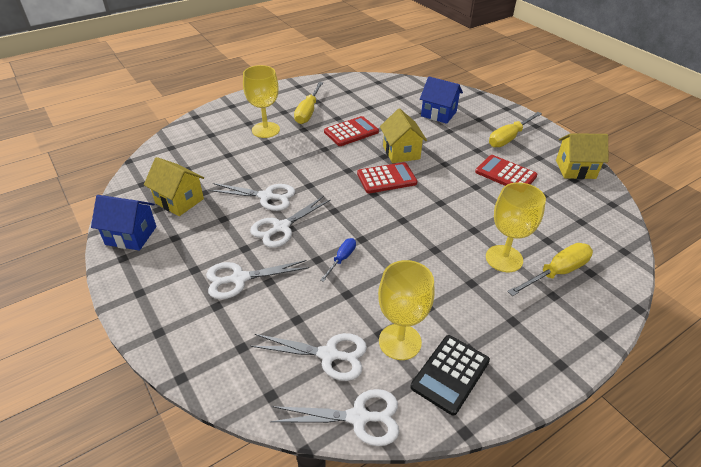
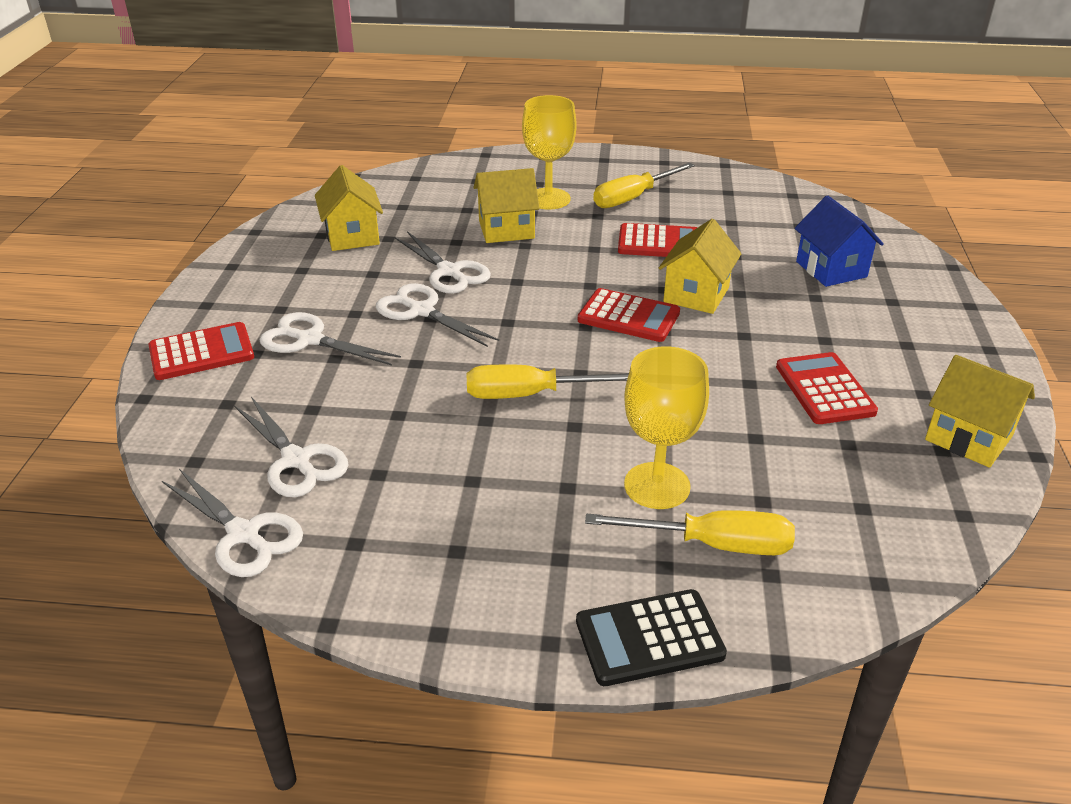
camera: 40 degrees right, 5 degrees down
blue house [91,195,157,251] -> none
white scissors [250,196,331,248] -> white scissors turned 45 degrees clockwise [376,283,499,347]
blue screwdriver [321,238,356,282] -> none
yellow goblet [378,260,435,360] -> none
black calculator [410,335,490,416] -> black calculator moved to [576,589,727,686]
yellow screwdriver [489,112,542,148] -> yellow screwdriver moved to [467,364,629,399]
none -> red calculator [148,322,254,380]
none -> yellow house [474,168,540,243]

